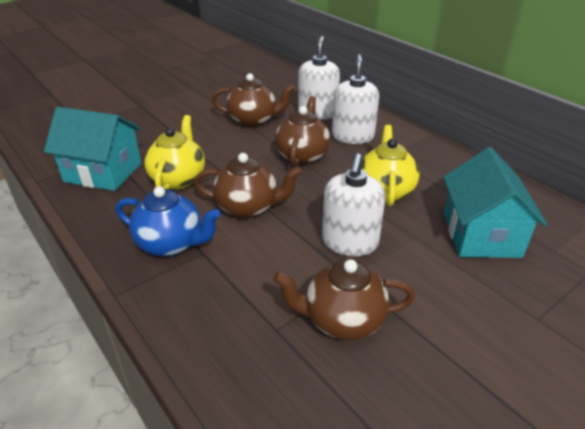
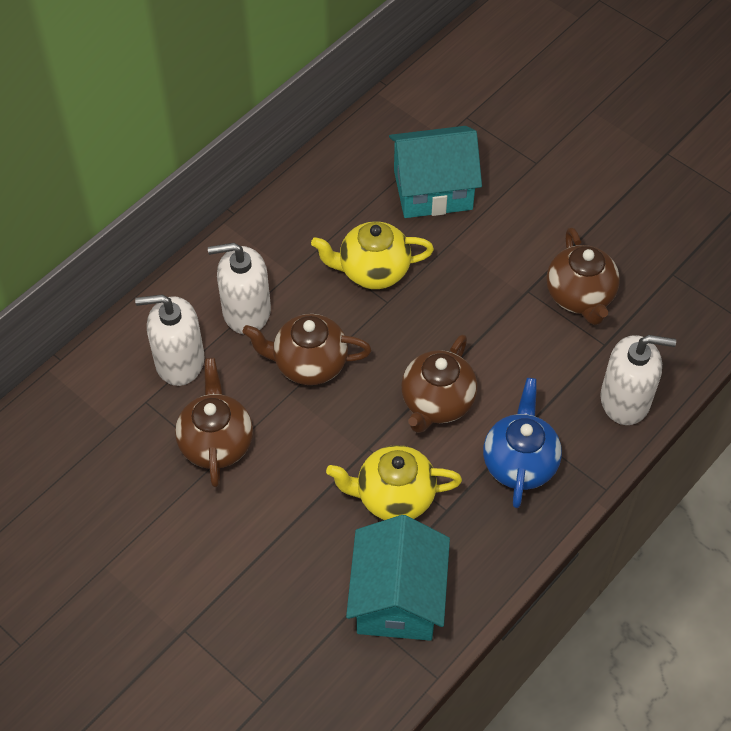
camera: 100 degrees left, 20 degrees up
brown teapot [194,153,302,219] -> brown teapot turned 150 degrees counterclockwise [401,334,477,433]
white soap dispenser [322,153,386,256] -> white soap dispenser moved to [600,335,676,425]

